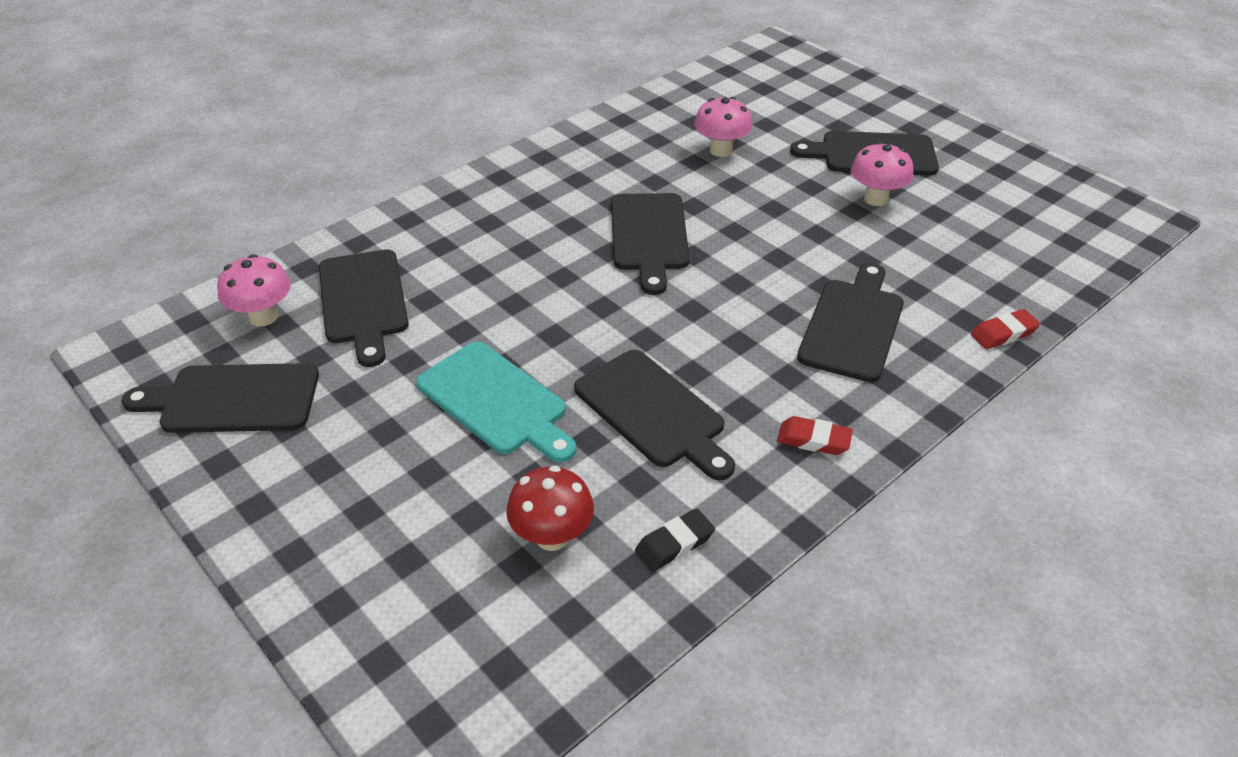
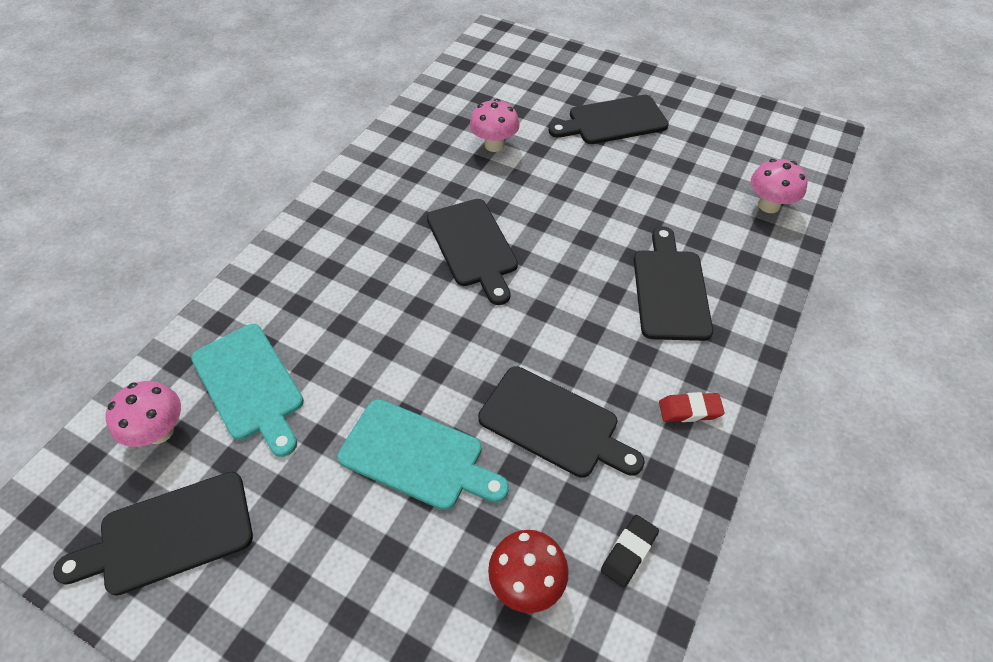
camera: 20 degrees left, 10 degrees up
black cutting board [319,249,409,367] -> turquoise cutting board [191,324,304,457]
pink mushroom [851,142,913,206] -> pink mushroom moved to [751,159,808,213]
red eraser [971,309,1040,349] -> none

